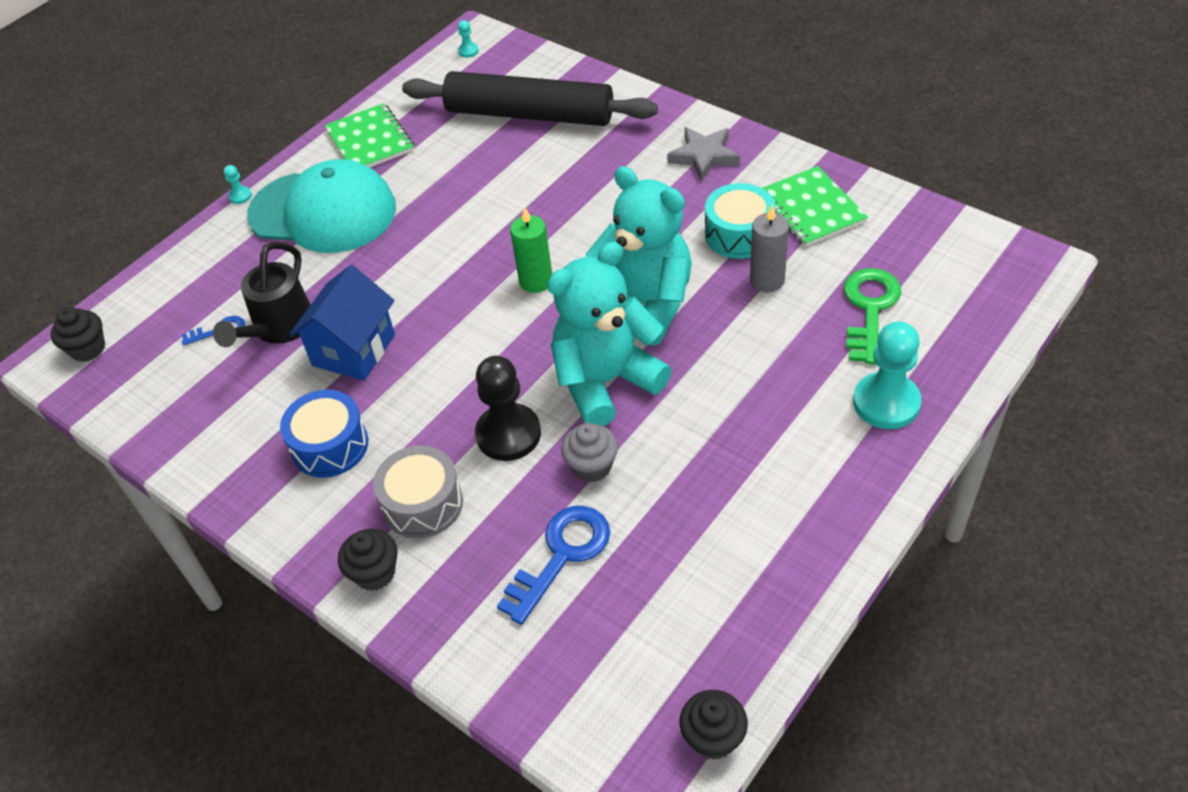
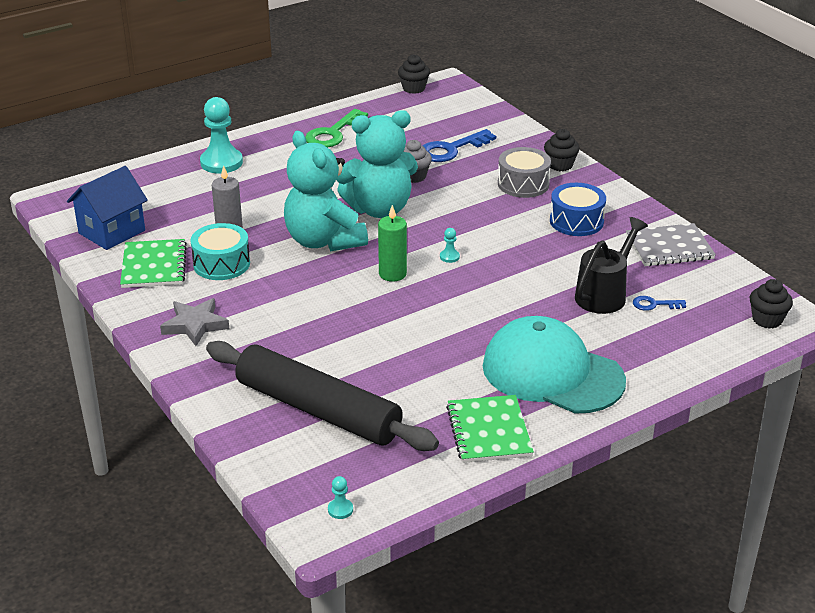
camera: 165 degrees left, 15 degrees down
turquoise pawn [224,165,252,204] -> turquoise pawn moved to [440,228,460,263]
blue house [290,265,395,381] -> blue house moved to [67,166,148,250]
black pawn [475,356,541,461] -> none
green key [844,268,901,365] -> green key moved to [305,109,368,148]
none -> grey notebook [626,223,716,266]

